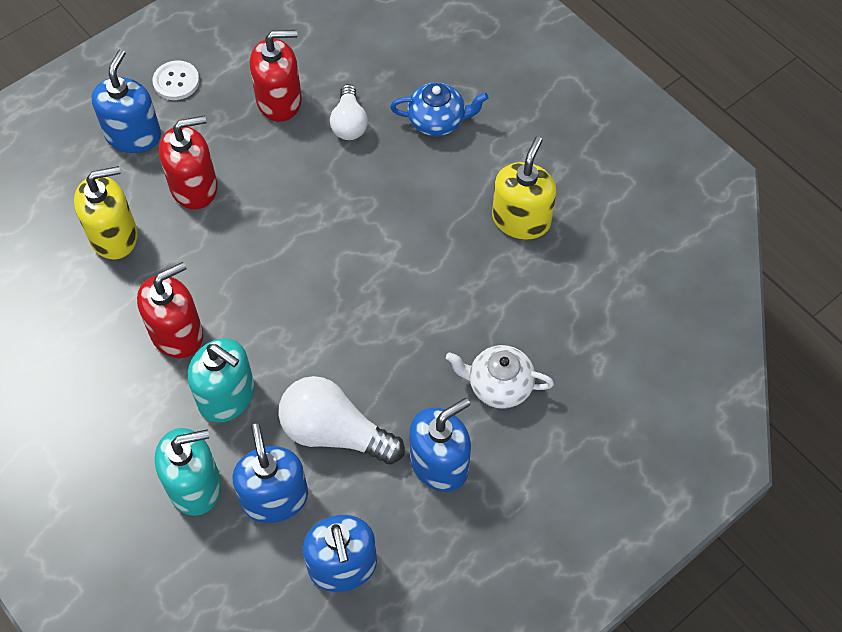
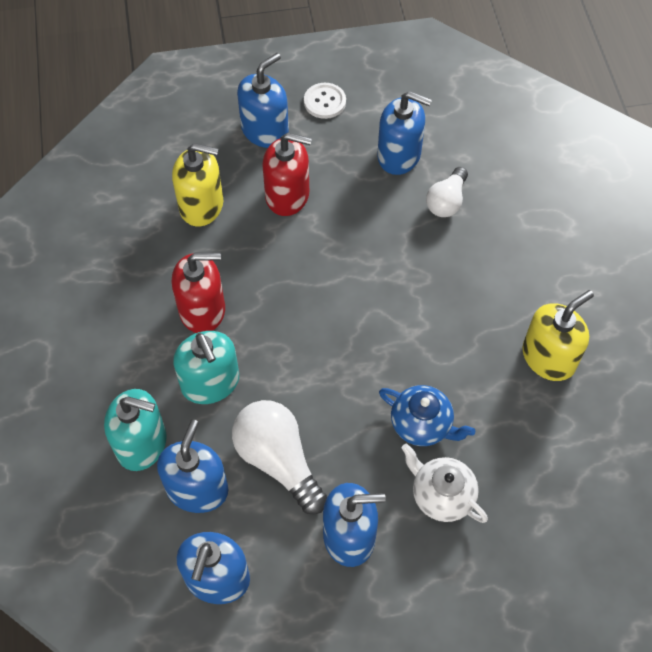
camera: 30 degrees right, 0 degrees up
red soap dispenser [250,30,302,122] -> blue soap dispenser [377,91,432,175]
blue teapot [390,82,488,136] -> blue teapot moved to [379,385,475,446]

